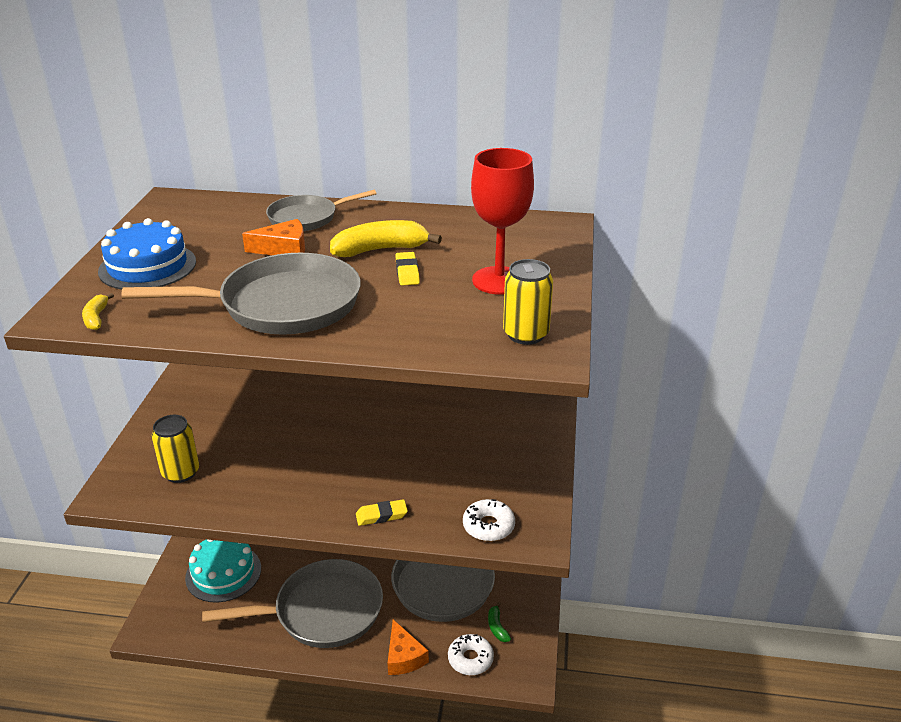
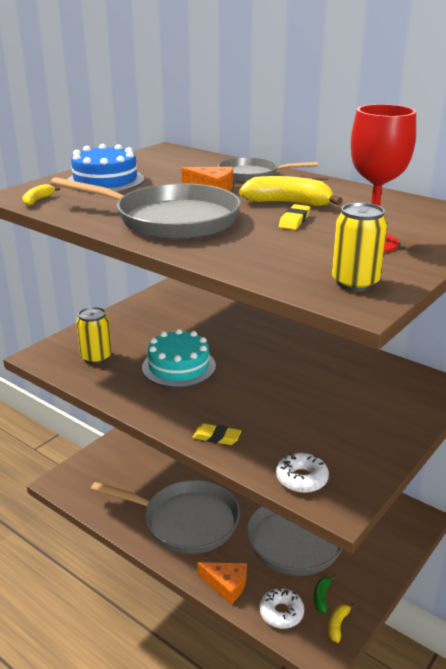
camera: 30 degrees right, 5 degrees down
turquoise cake [185,539,261,603] -> turquoise cake moved to [142,329,216,387]
orange cheese [388,619,429,675] -> orange cheese turned 75 degrees counterclockwise [197,562,247,604]
none -> yellow banana [328,604,355,643]

